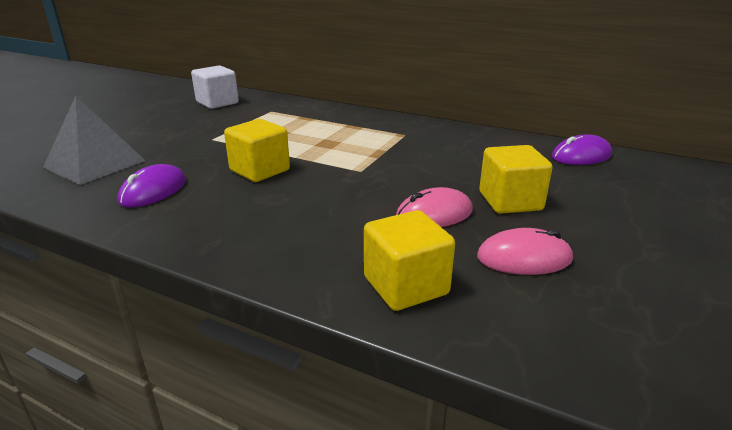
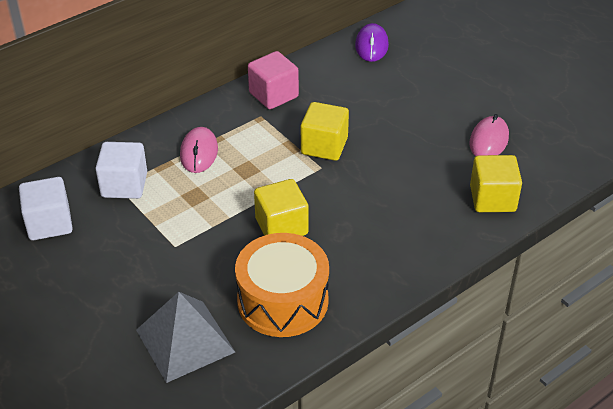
camera: 65 degrees left, 15 degrees up
purple mouse [118,164,186,208] -> orange drum [235,233,329,337]
pink mouse [396,187,473,227] -> pink mouse moved to [180,127,218,173]
yellow cube [479,145,553,214] -> yellow cube moved to [301,102,349,161]
none -> white cube [95,142,147,199]
none -> pink cube [248,51,299,109]

